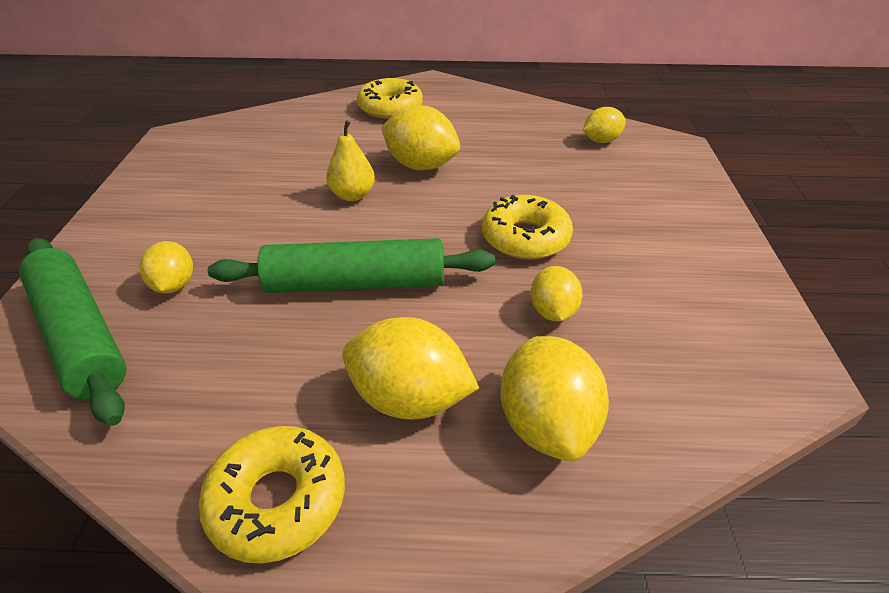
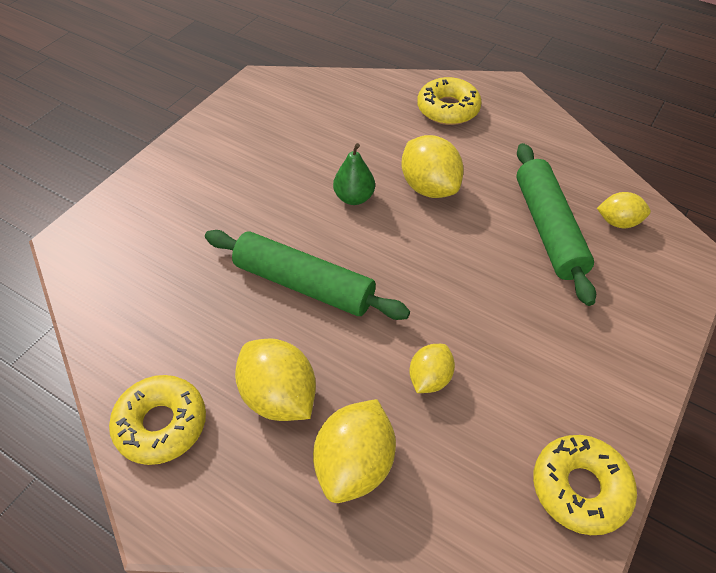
camera: 30 degrees right, 10 degrees up
green rolling pin [19,238,126,426] -> green rolling pin moved to [516,143,596,306]
yellow lemon [139,241,193,293] -> none
yellow pear [326,120,375,201] -> green pear [333,143,375,205]
yellow donut [482,195,573,260] -> yellow donut moved to [533,435,637,535]

